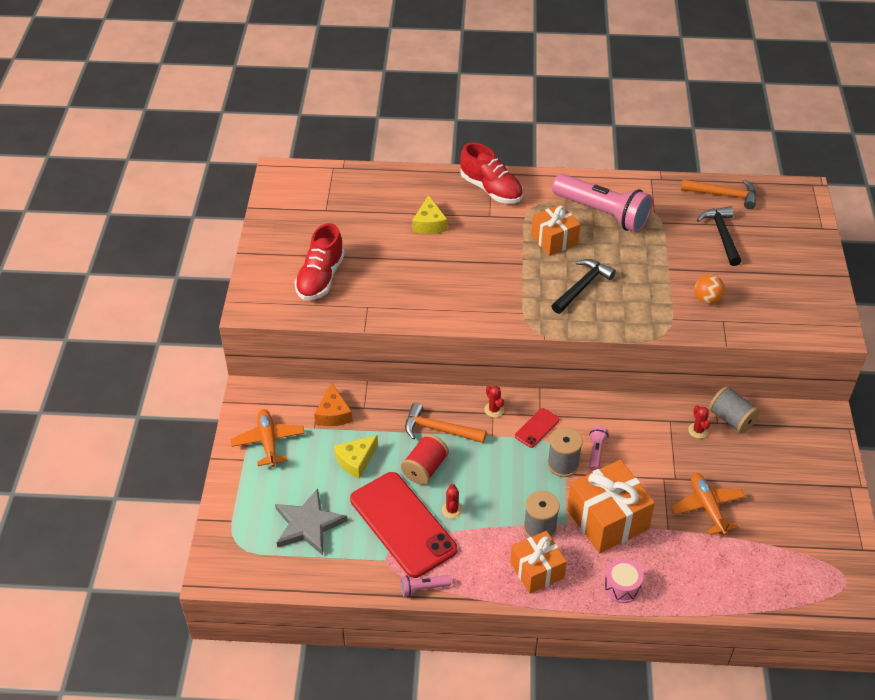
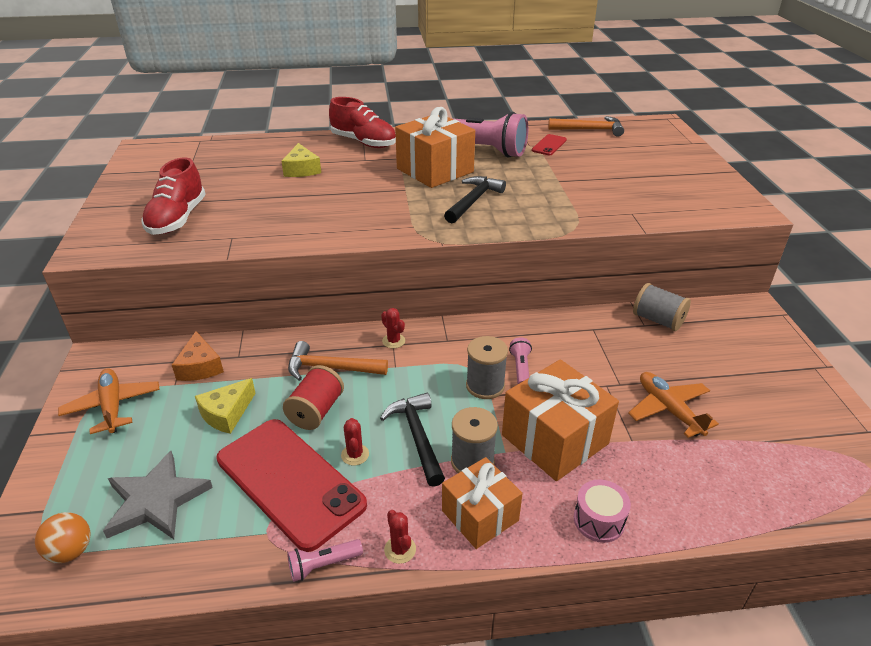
camera: 10 degrees left, 10 degrees down
red phone [515,408,560,448] -> red phone moved to [531,134,567,155]
orange gift [531,204,580,256] -> orange gift [395,107,475,188], size x1.53
red cactus [688,405,710,439] -> red cactus moved to [384,510,416,564]
orange ball [694,274,725,304] -> orange ball moved to [35,512,90,563]
black hammer [697,206,741,266] -> black hammer moved to [380,393,445,487]

